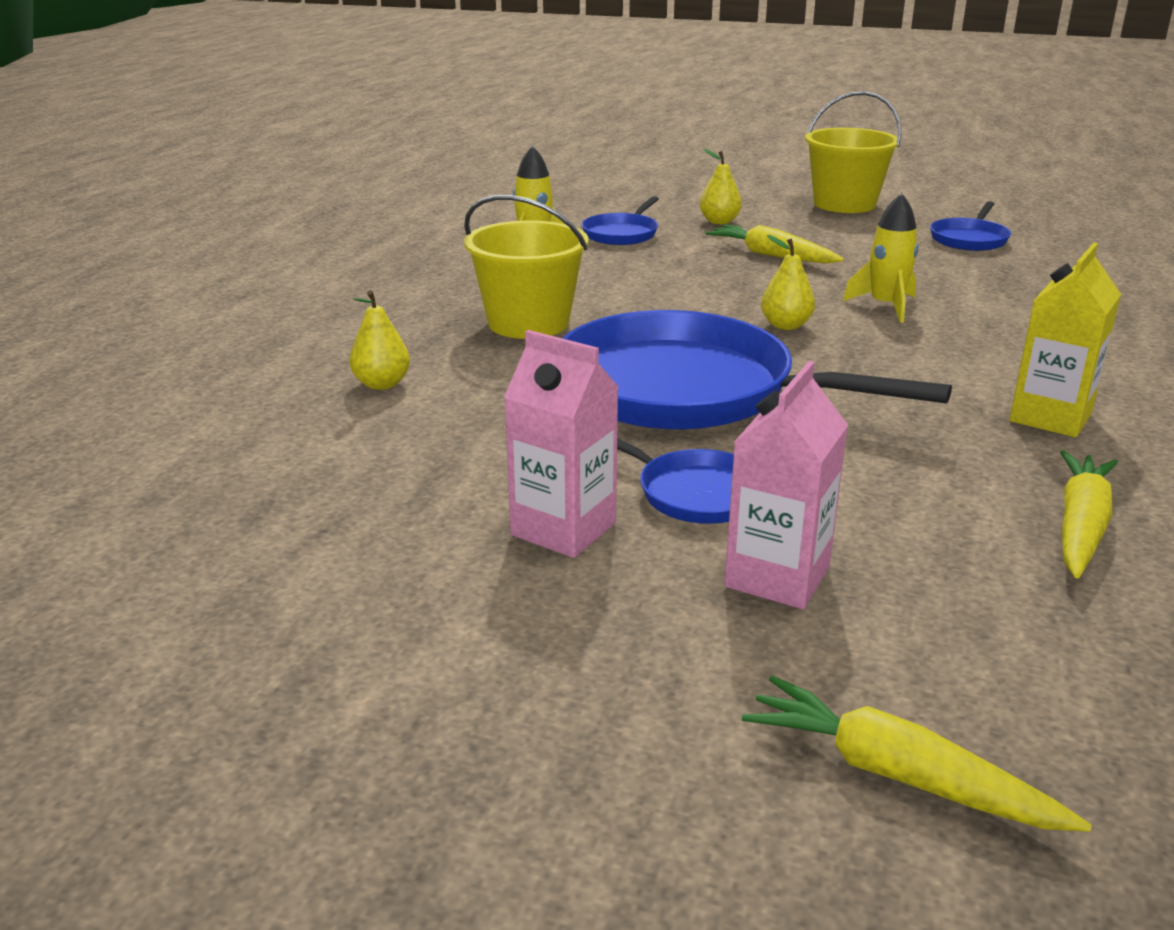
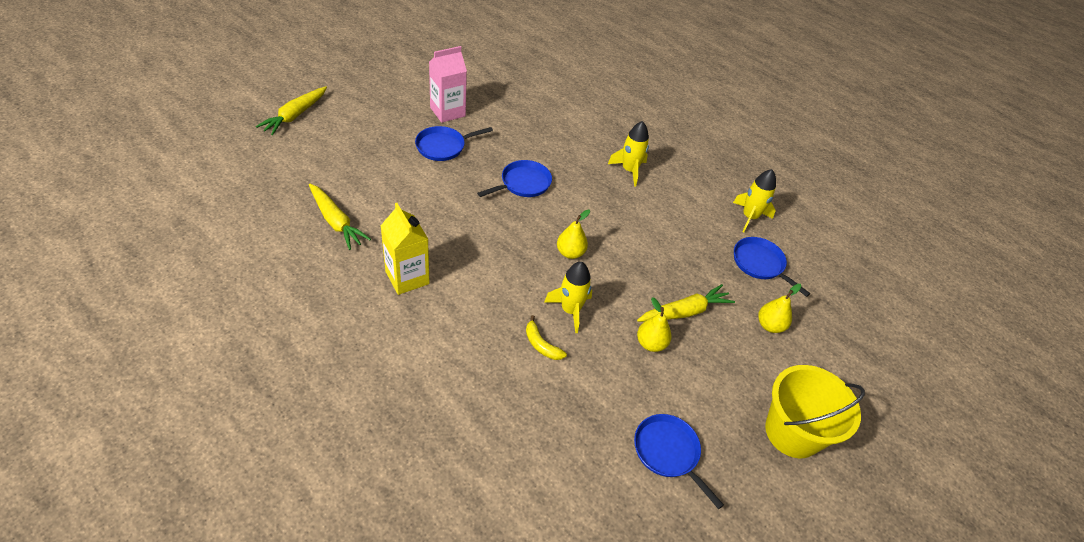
camera: 110 degrees right, 20 degrees up
yellow pear [350,290,410,390] -> yellow pear moved to [637,297,672,352]
yellow bucket [464,195,589,339] -> yellow rocket [608,121,649,187]
blue pan [562,310,952,430] -> blue pan [477,160,552,197], size x0.45
pink carton [724,361,848,609] -> none
yellow carrot [742,676,1092,832] -> yellow carrot turned 150 degrees clockwise [256,86,327,135]
none -> yellow banana [526,315,567,360]

